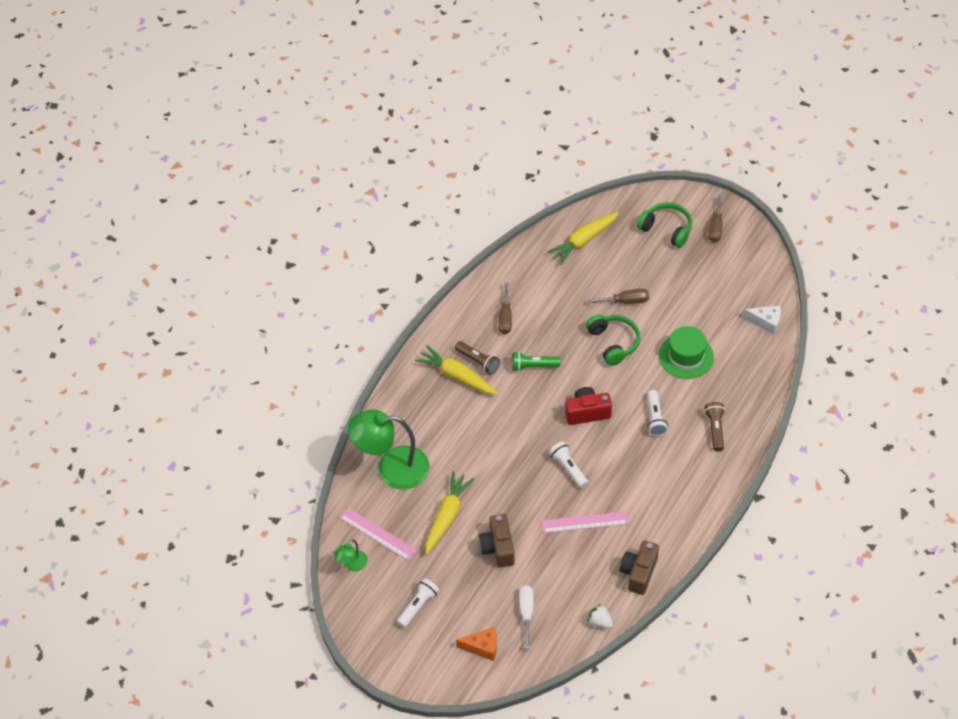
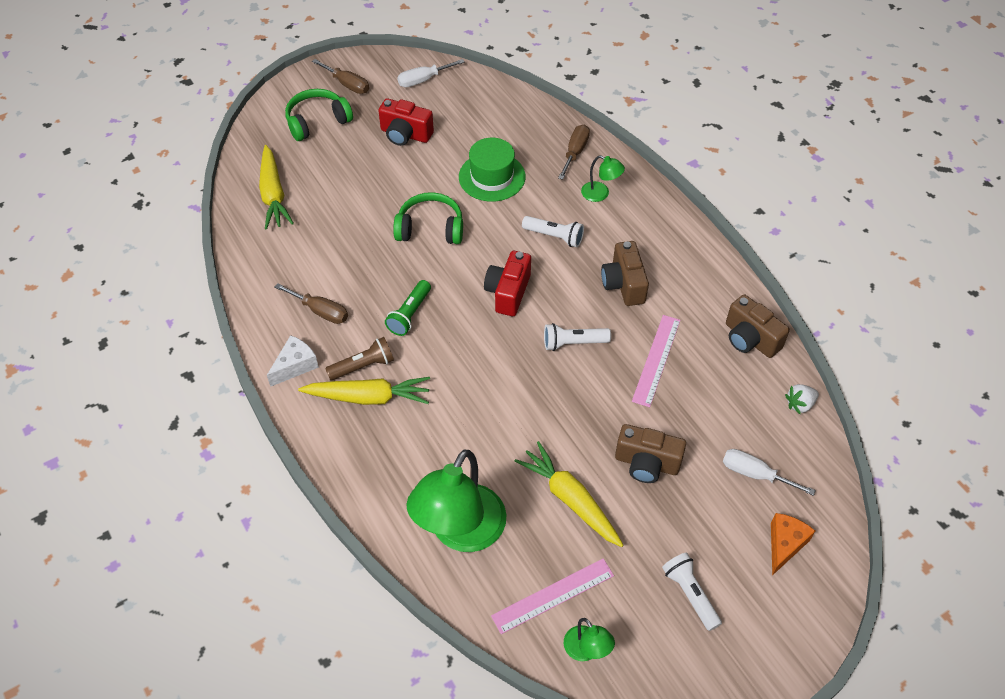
camera: 65 degrees left, 0 degrees up
yellow carrot [415,345,498,395] -> yellow carrot turned 150 degrees counterclockwise [298,377,430,405]
brown screwdriver [588,289,649,304] -> brown screwdriver moved to [558,125,590,180]
brown flashlight [704,402,725,451] -> green lamp [581,155,625,202]
white cheese [743,306,781,335] -> white cheese moved to [267,335,319,387]
none -> red camera [378,98,434,146]
none -> white screwdriver [397,59,465,87]
none -> brown camera [601,241,649,306]

